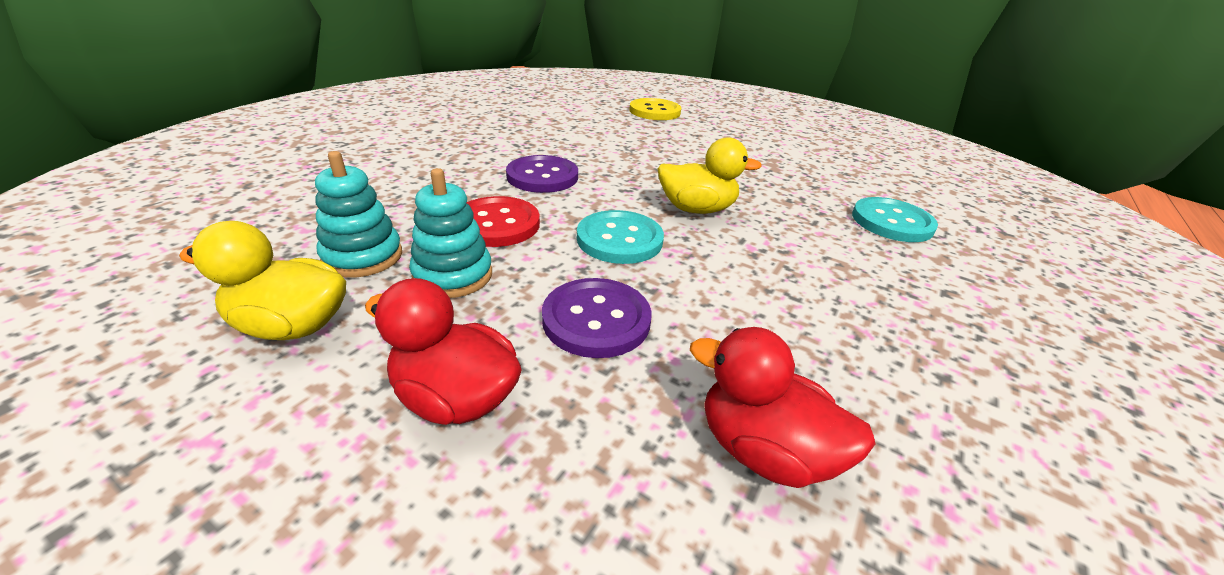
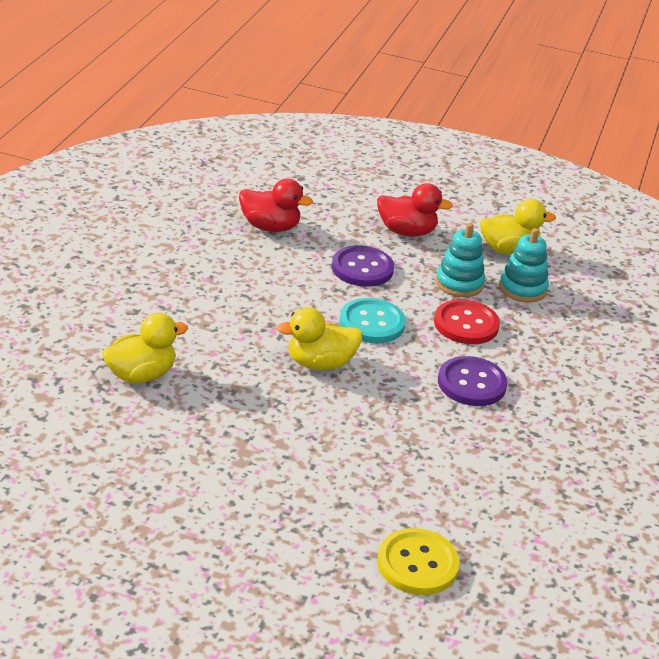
camera: 165 degrees right, 0 degrees up
turquoise button [852,197,938,242] -> yellow duck [102,313,188,383]

